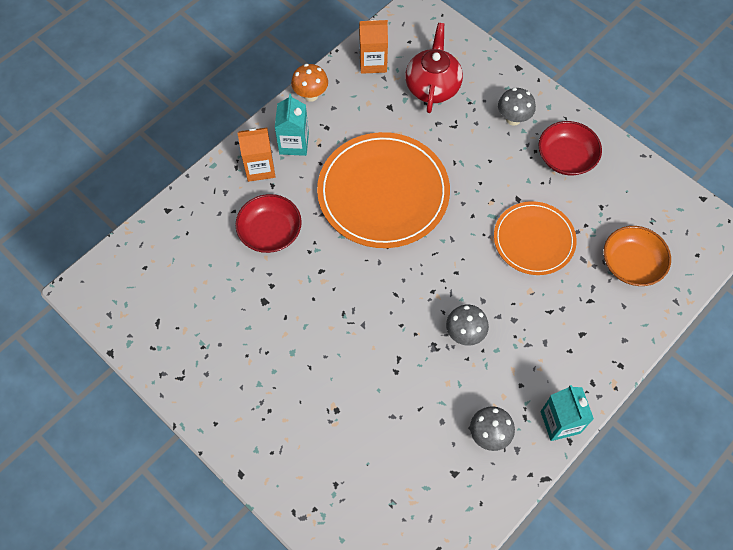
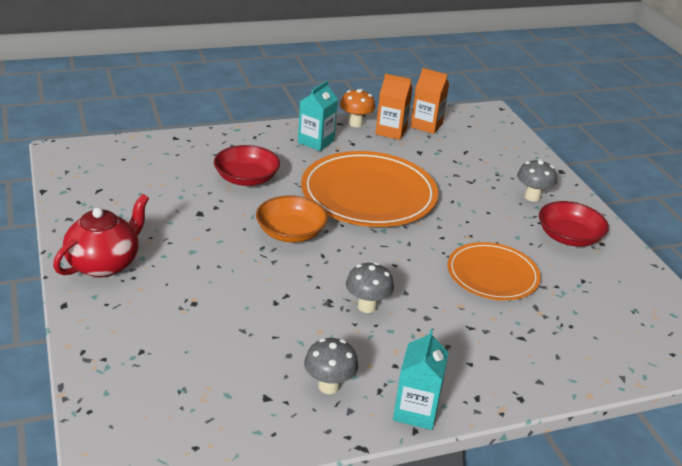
camera: 25 degrees right, 30 degrees down
orange carton [237,127,275,182] -> orange carton moved to [375,73,413,140]
red teapot [405,23,463,113] -> red teapot moved to [53,194,149,277]
orange bowl [604,226,671,286] -> orange bowl moved to [256,196,328,242]

